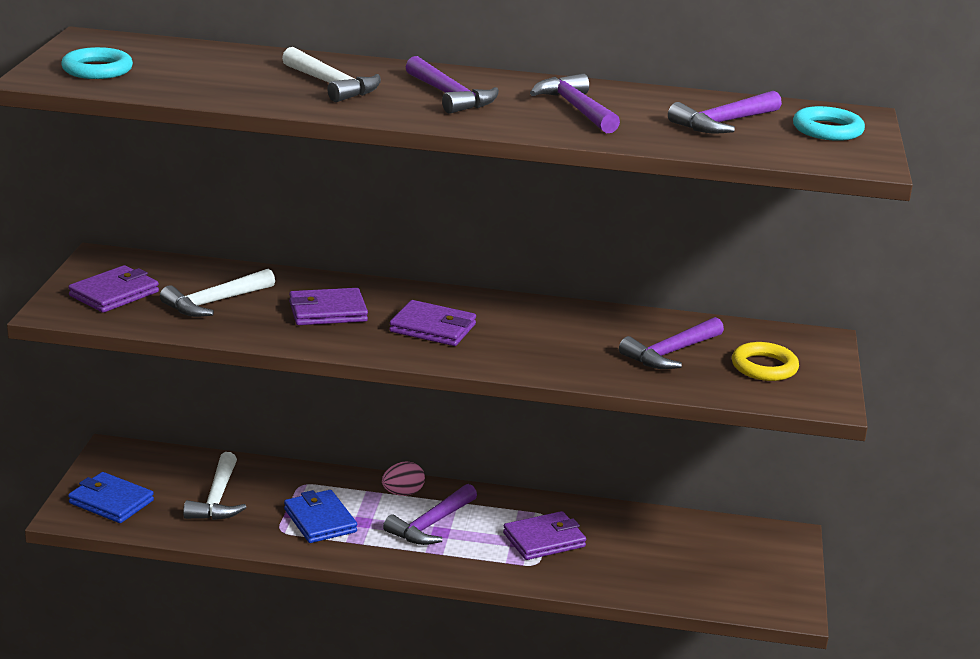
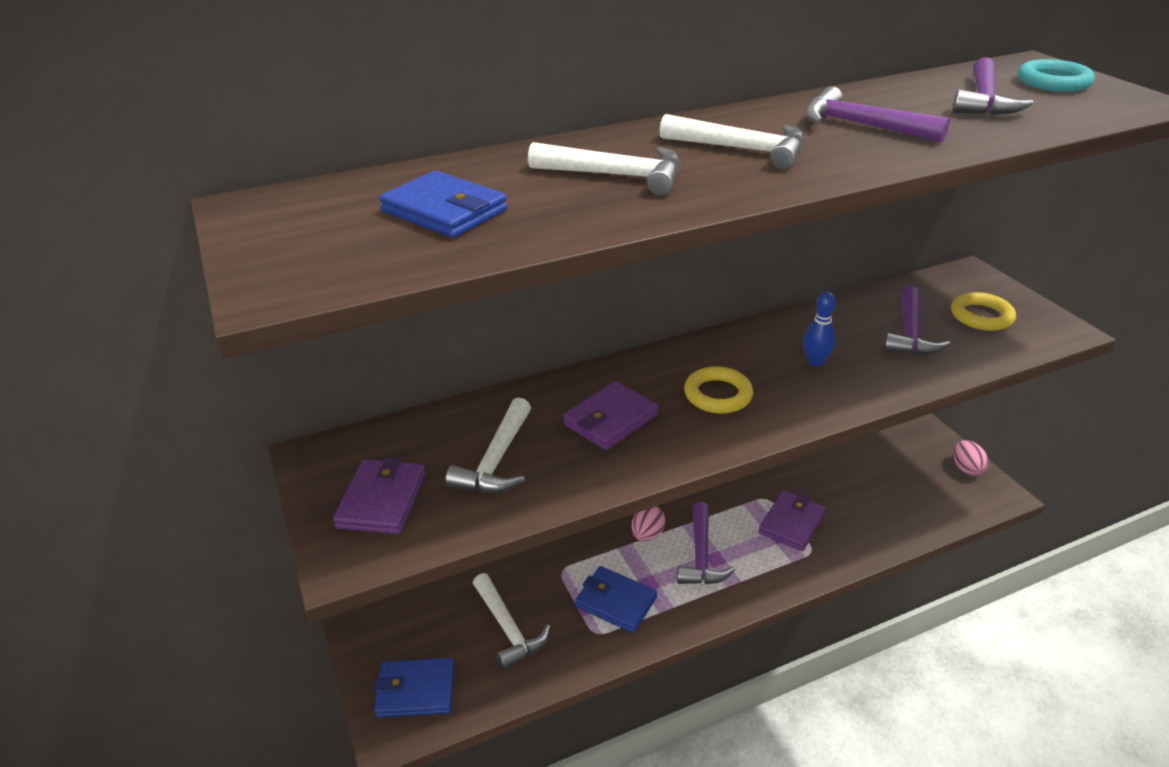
camera: 30 degrees left, 10 degrees up
turquoise ring [61,47,133,79] -> none
purple wallet [389,300,476,346] -> yellow ring [684,366,753,413]
purple hammer [406,56,499,114] -> white hammer [660,114,805,170]
none -> blue wallet [379,171,508,238]
none -> blue bowling pin [803,292,836,366]
none -> pink egg [954,440,988,476]

